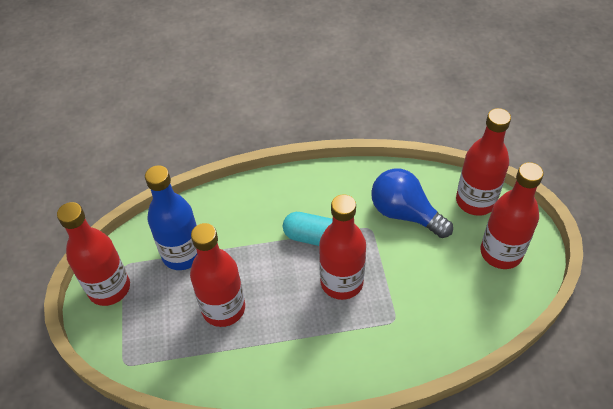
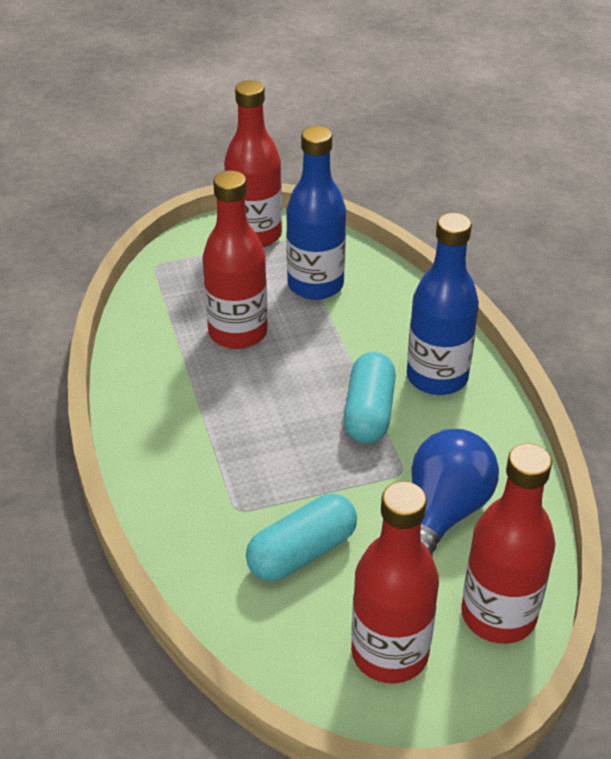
camera: 80 degrees right, 10 degrees down
red bottle [319,194,366,300] -> none
none -> turquoise capsule [246,494,357,581]
none -> blue bottle [407,213,479,395]

